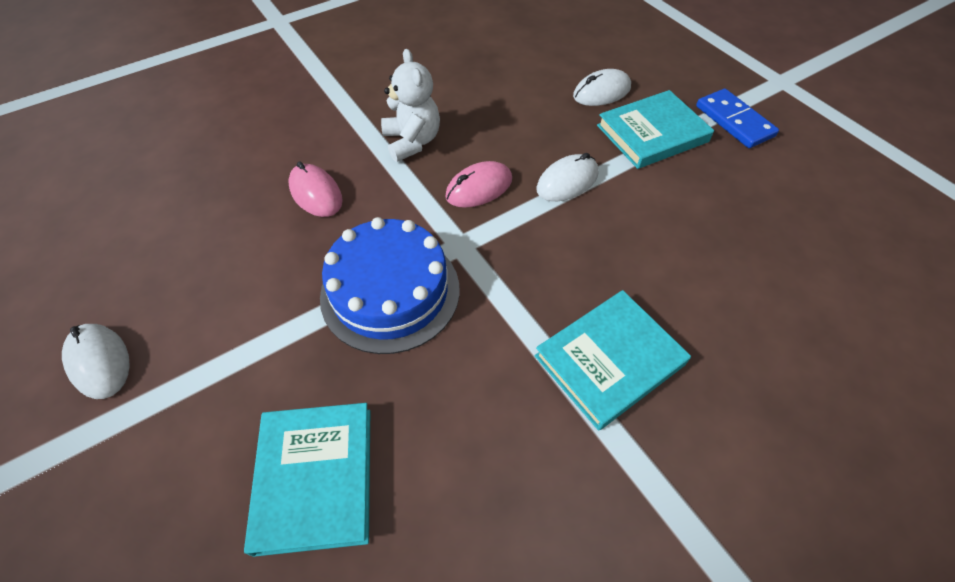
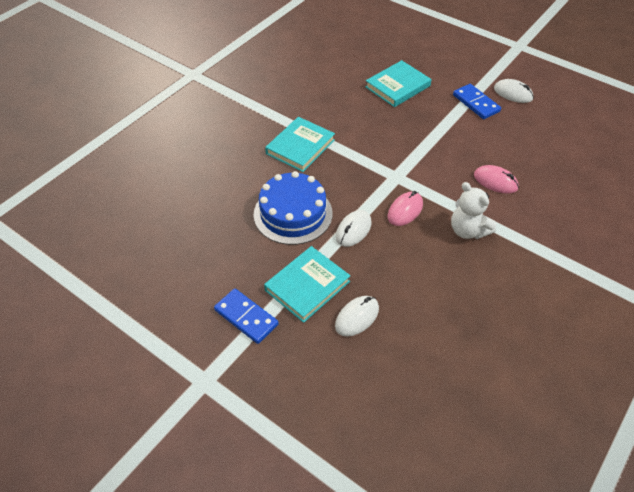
camera: 160 degrees right, 5 degrees down
turquoise book [244,403,370,557] -> turquoise book turned 75 degrees clockwise [365,60,431,107]
blue cake [320,217,460,354] -> blue cake moved to [254,171,332,245]
none -> blue domino [453,84,501,119]

